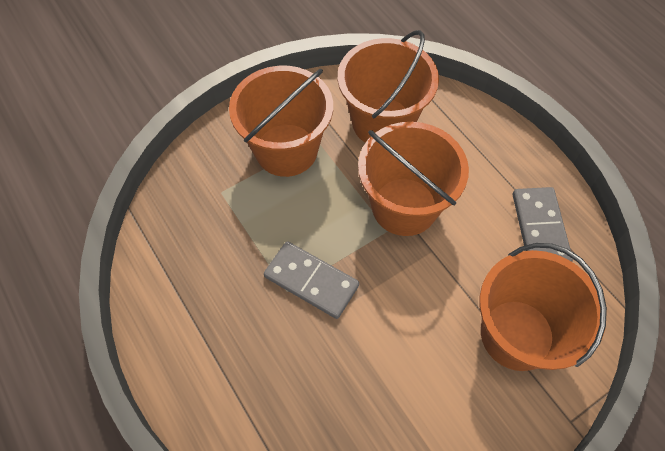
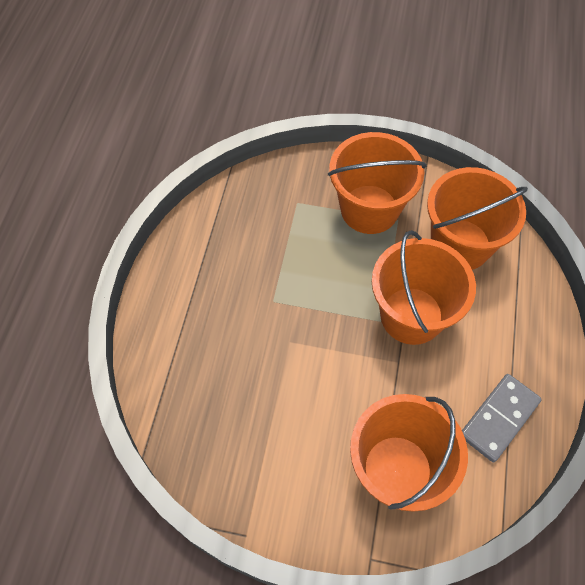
camera: 45 degrees right, 0 degrees up
grey domino [264,241,359,319] -> none

